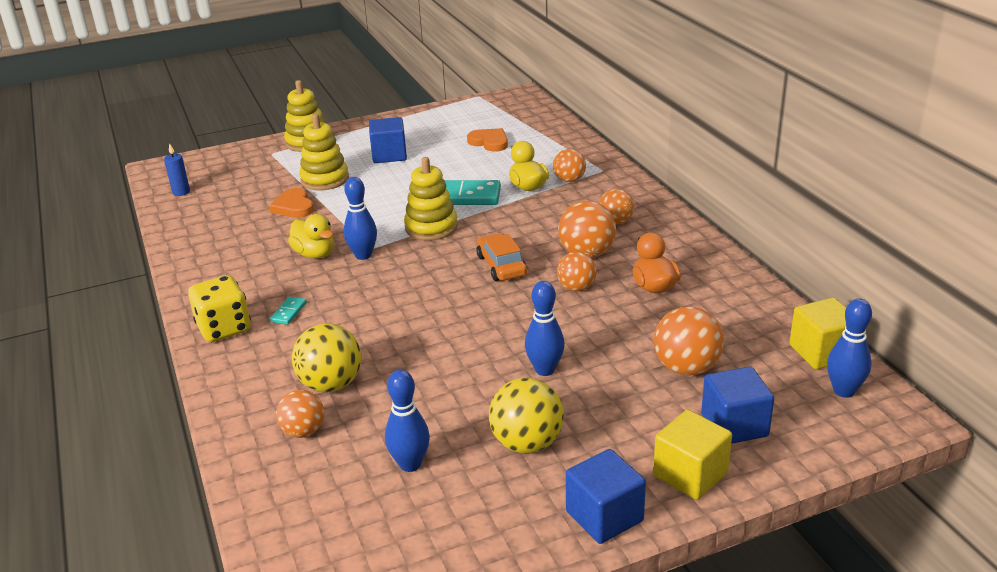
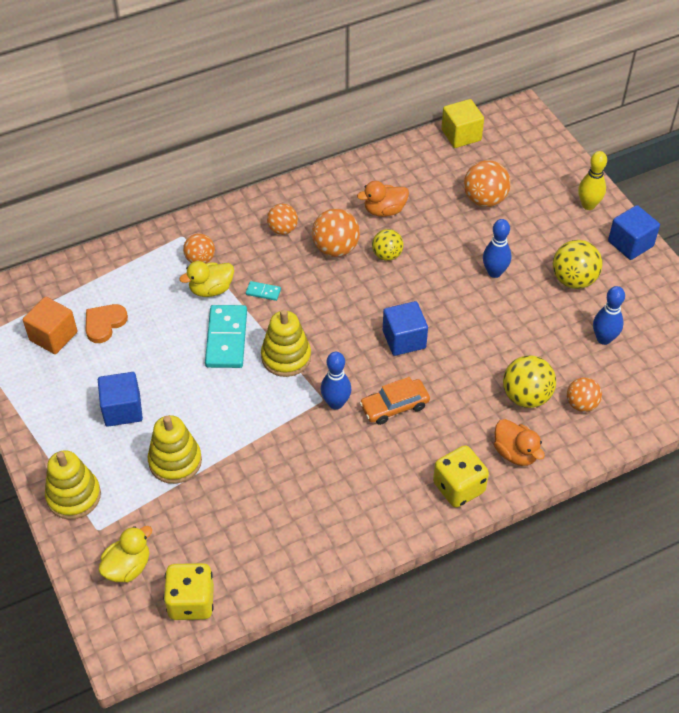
camera: 95 degrees left, 20 degrees up
blue candle [164,143,190,196] -> yellow dice [163,563,214,620]
orange heart [269,188,314,218] -> none
turquoise domino [270,297,307,325] -> turquoise domino moved to [246,281,281,301]
yellow duck [288,214,334,259] -> yellow duck moved to [98,526,152,583]
orange car [476,233,527,281] -> orange car moved to [360,377,430,425]
orange ball [557,252,597,291] -> yellow ball [372,229,404,261]
yellow cube [653,410,732,500] -> yellow bowling pin [578,151,607,210]
blue cube [701,366,774,444] -> blue cube moved to [383,301,428,356]
blue bowling pin [827,299,872,398] -> none
none -> orange cube [23,297,77,354]
none -> orange duck [494,419,545,466]

